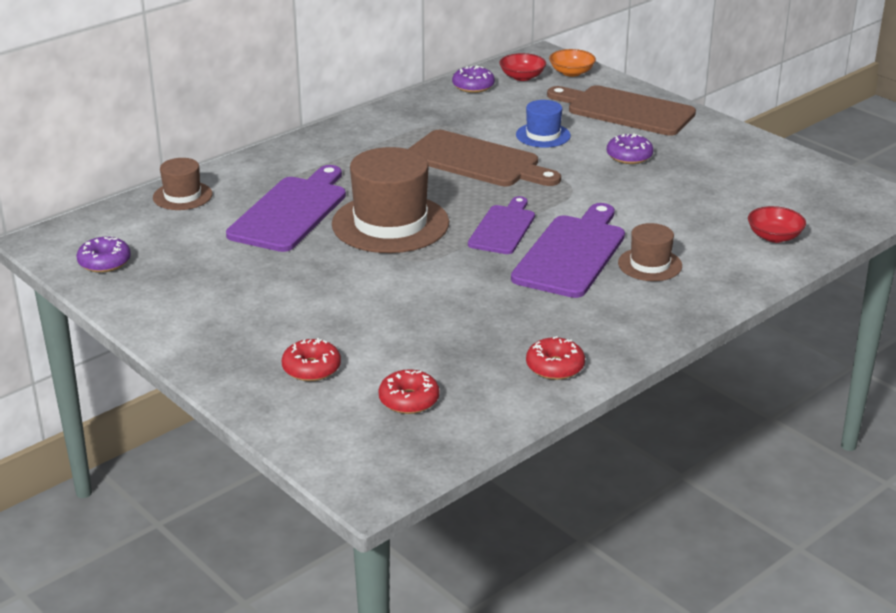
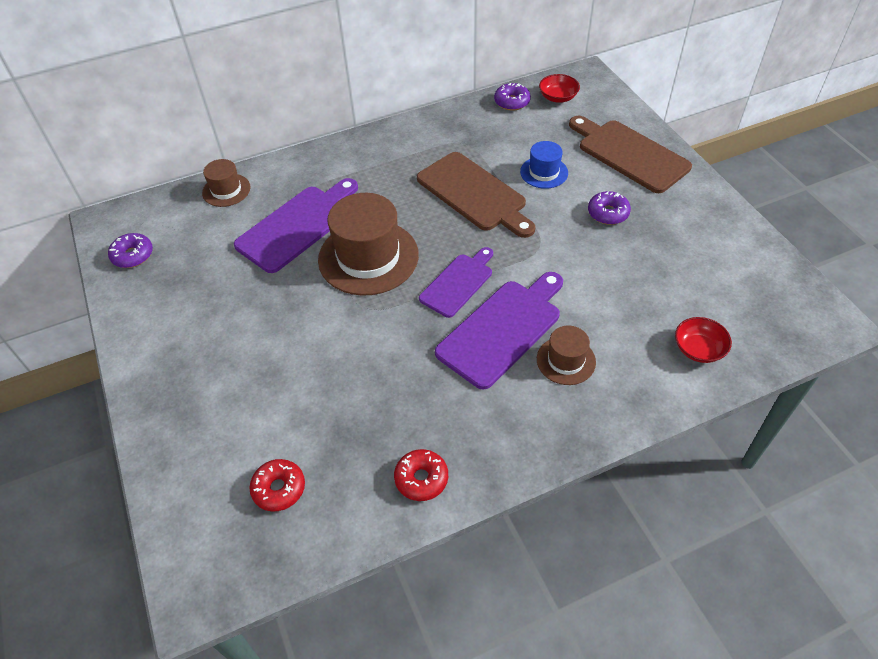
camera: 20 degrees right, 20 degrees up
red donut [282,338,341,381] -> none
orange bowl [549,49,596,77] -> none

